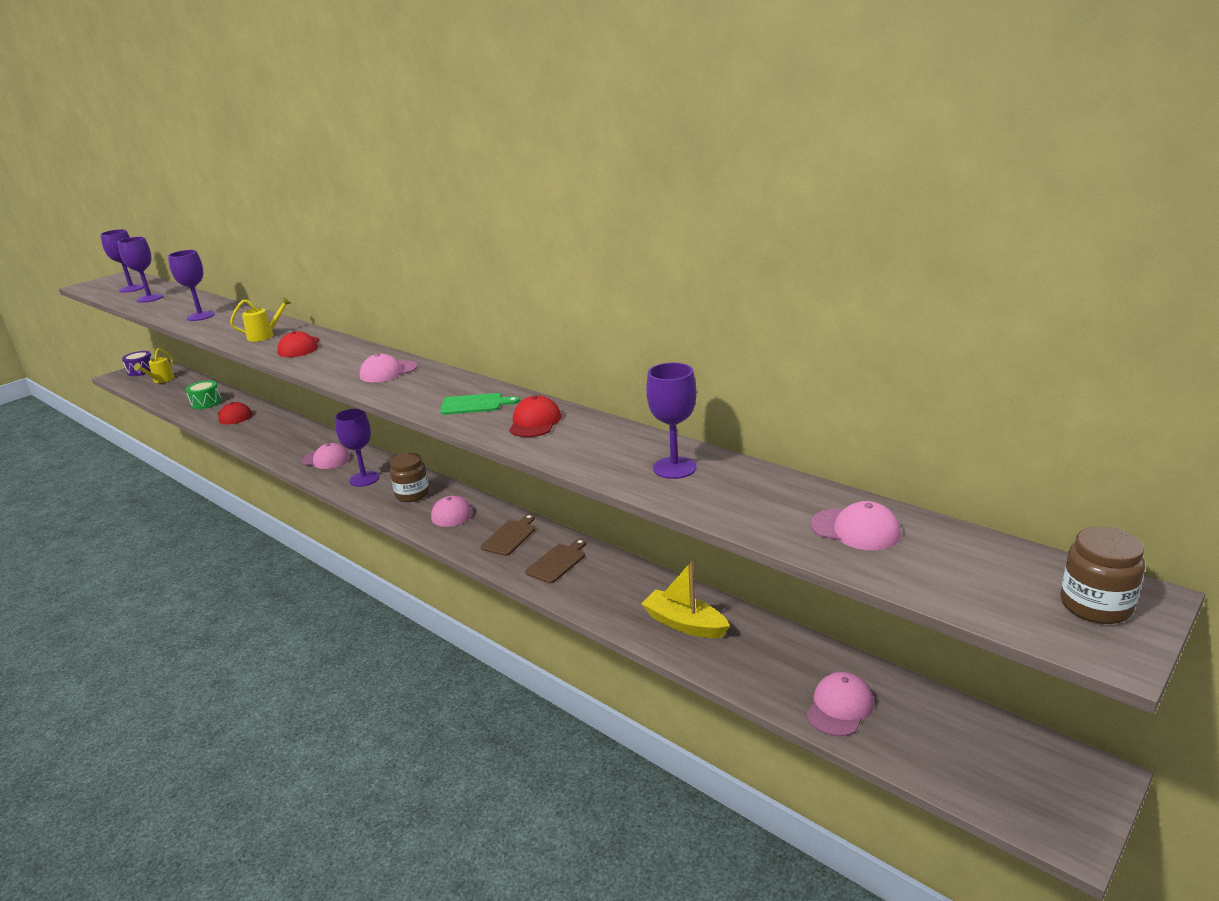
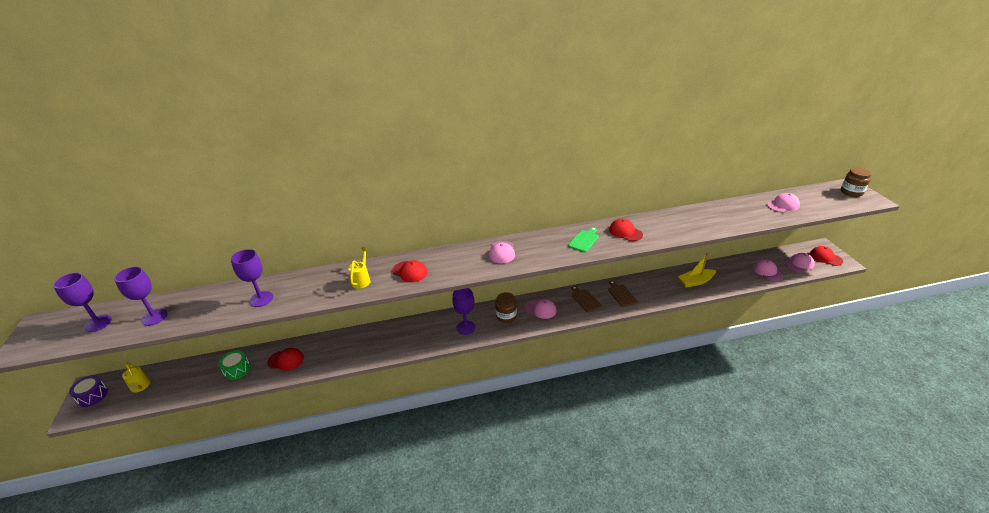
camera: 55 degrees left, 10 degrees up
pink cap [302,443,350,469] -> pink cap moved to [786,253,815,273]
purple goblet [646,363,697,479] -> none
none -> red cap [810,246,843,266]

